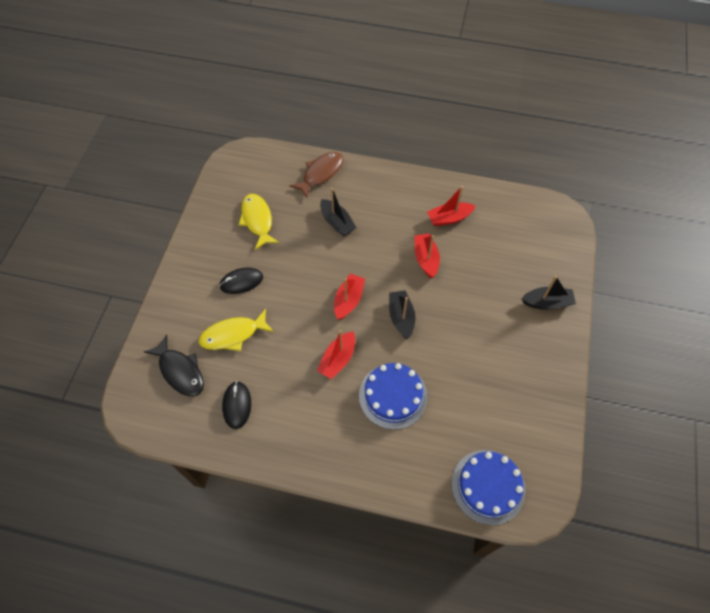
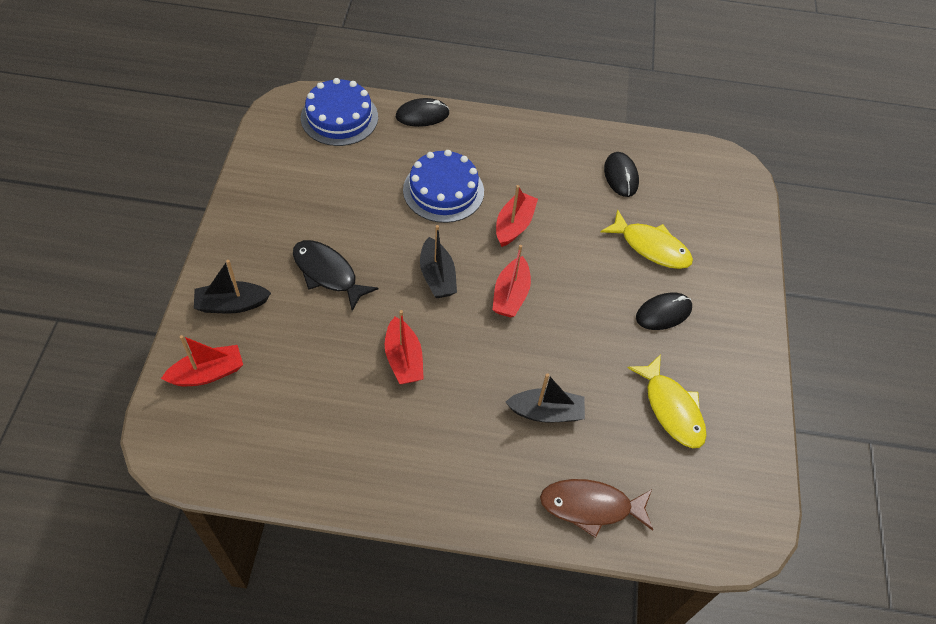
camera: 170 degrees right, 5 degrees down
black fish [144,335,204,396] -> black fish moved to [293,240,379,311]
yellow fish [199,309,274,351] -> yellow fish turned 60 degrees clockwise [601,209,693,269]
brown fish [289,152,343,198] -> brown fish turned 60 degrees clockwise [540,479,653,538]
black boat [320,188,357,236] -> black boat turned 135 degrees clockwise [506,373,585,423]
red boat [427,186,476,226] -> red boat moved to [161,335,243,386]
none -> black mouse [396,98,450,127]

